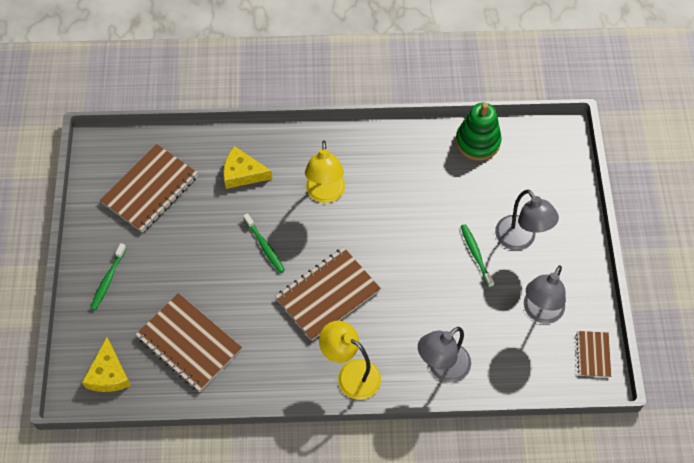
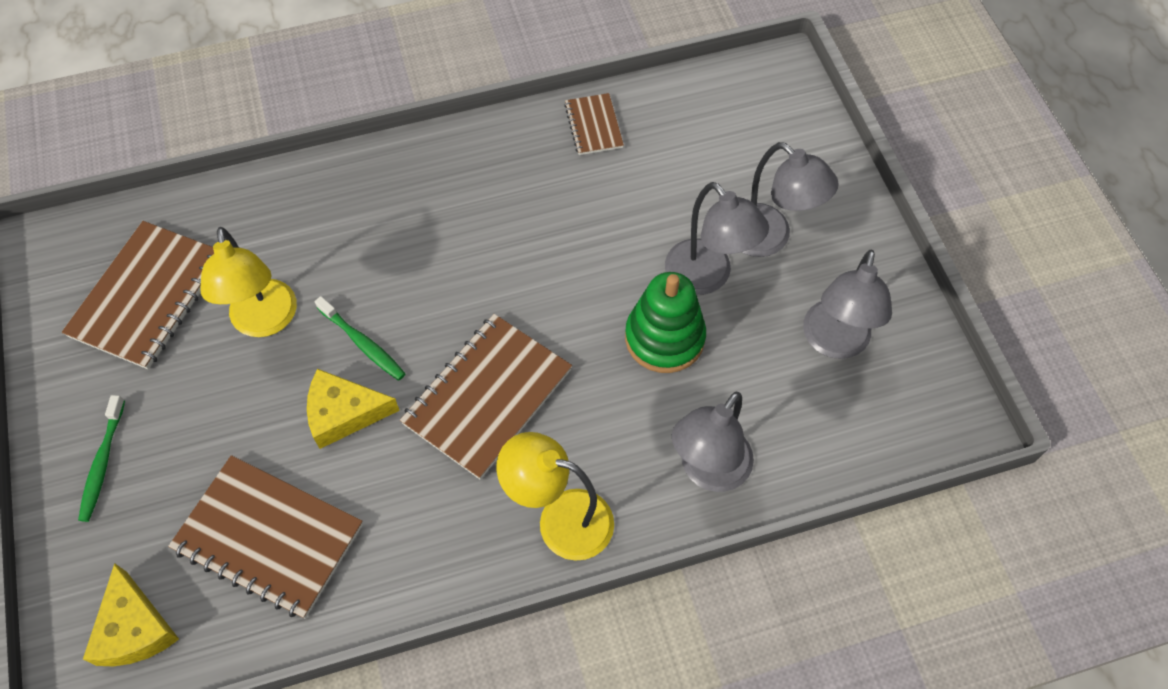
camera: 15 degrees left, 0 degrees up
yellow cheese [223,146,272,189] -> yellow cheese moved to [307,369,400,449]
yellow lamp [305,141,345,203] -> yellow lamp moved to [200,227,297,337]
green stacking toy [456,103,502,161] -> green stacking toy moved to [625,272,706,373]
green toothbrush [461,224,494,288] -> grey lamp [665,182,769,295]
brown notebook [576,331,611,377] -> brown notebook moved to [564,93,624,155]

